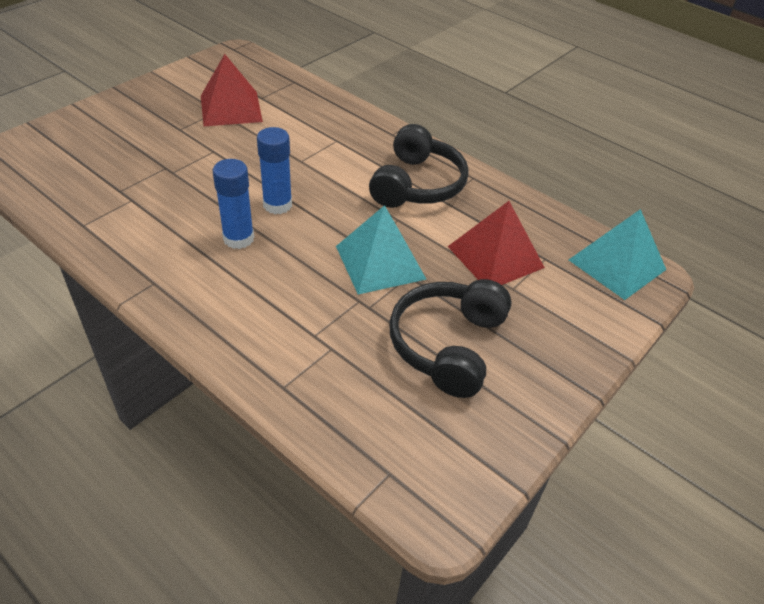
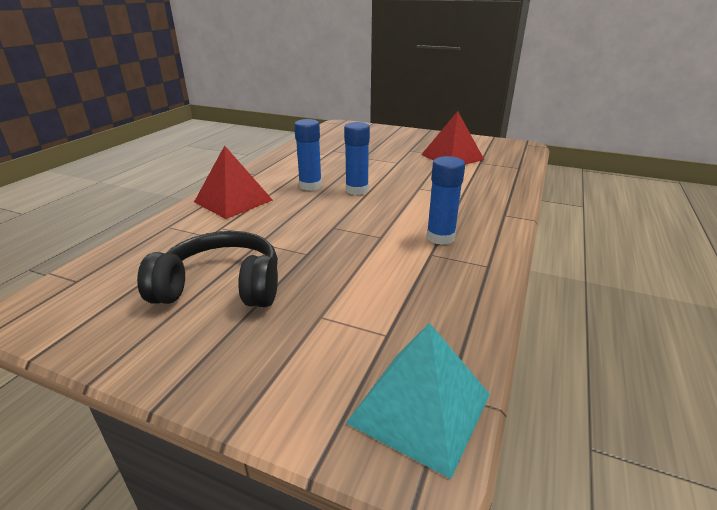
camera: 75 degrees right, 15 degrees down
turquoise pyramid [336,205,426,294] -> none
black headphones [369,124,469,208] -> blue glue stick [426,156,465,245]
red pyramid [448,201,545,285] -> red pyramid moved to [194,145,273,219]

